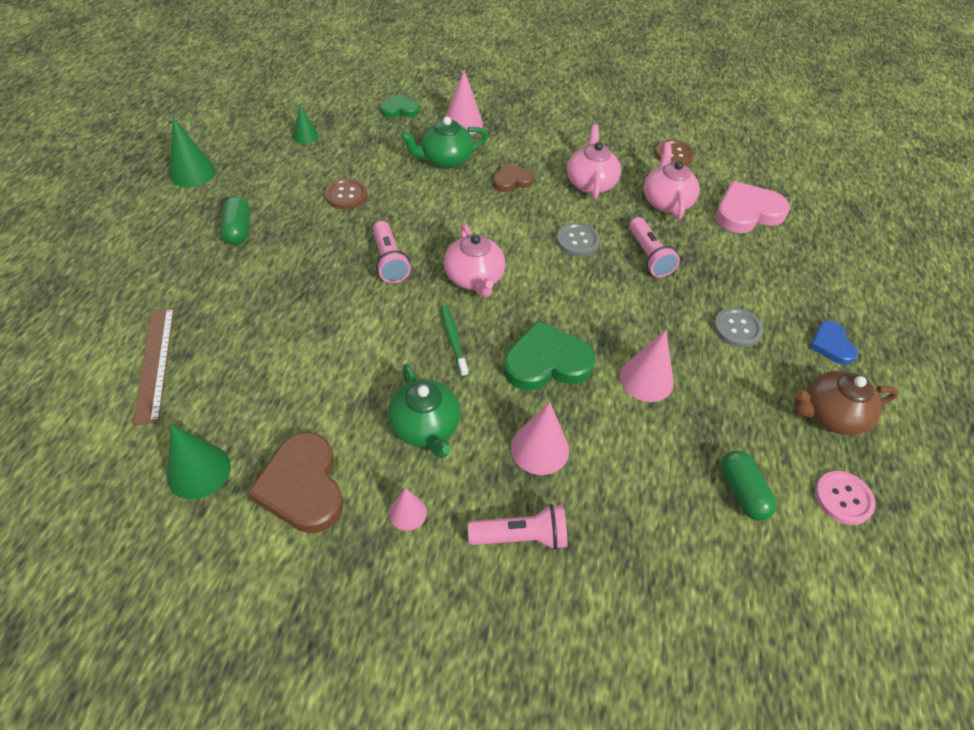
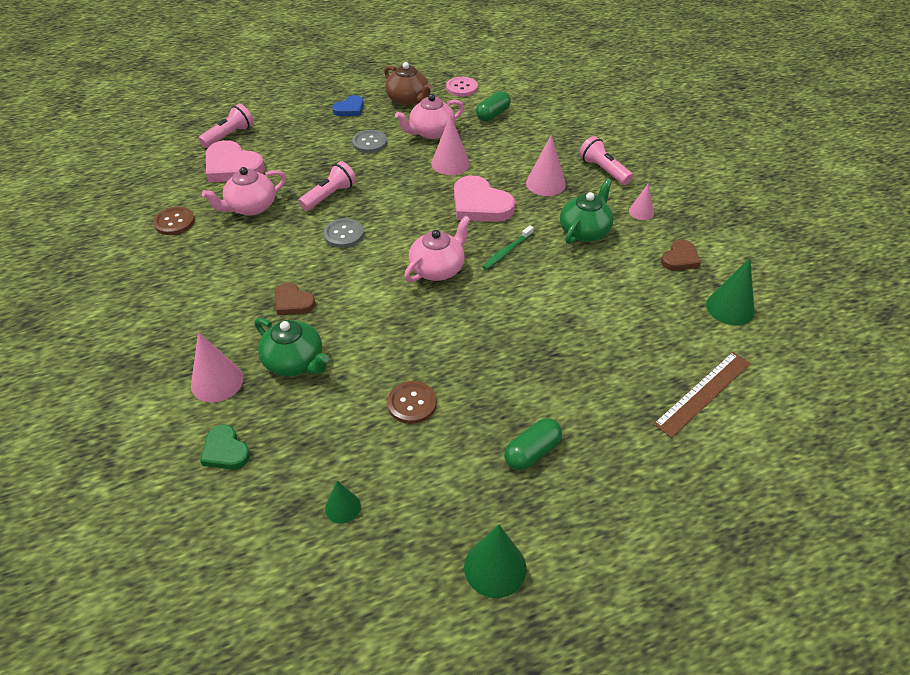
camera: 120 degrees left, 5 degrees down
brown heart [247,432,343,533] -> brown heart [661,240,701,271], size x0.57
pink flashlight [373,221,411,283] -> pink flashlight moved to [198,104,254,148]
green heart [504,320,596,390] -> pink heart [454,175,515,222]
pink teapot [567,124,621,200] -> pink teapot moved to [395,94,464,139]

